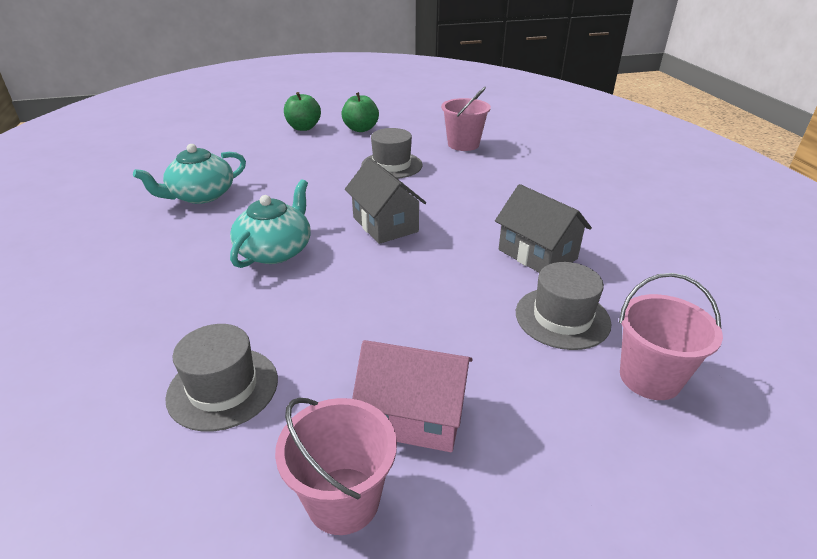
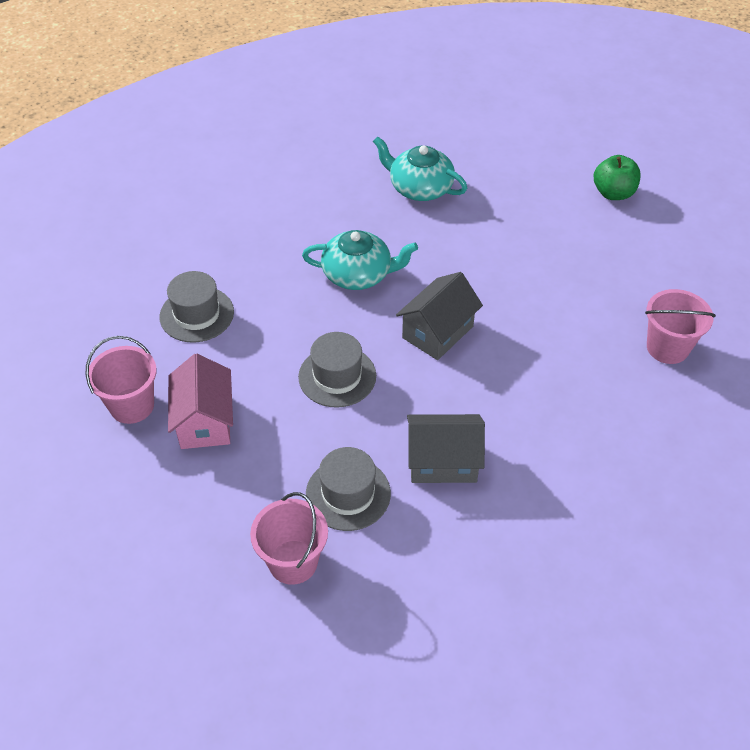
camera: 70 degrees right, 15 degrees up
green apple [341,92,379,132] -> none
grey hat [361,128,423,179] -> grey hat moved to [298,332,376,408]
grey house [495,184,592,273] -> grey house turned 60 degrees clockwise [407,414,485,483]

